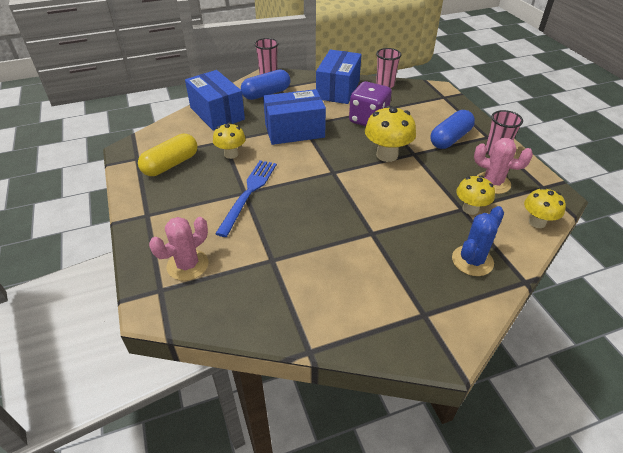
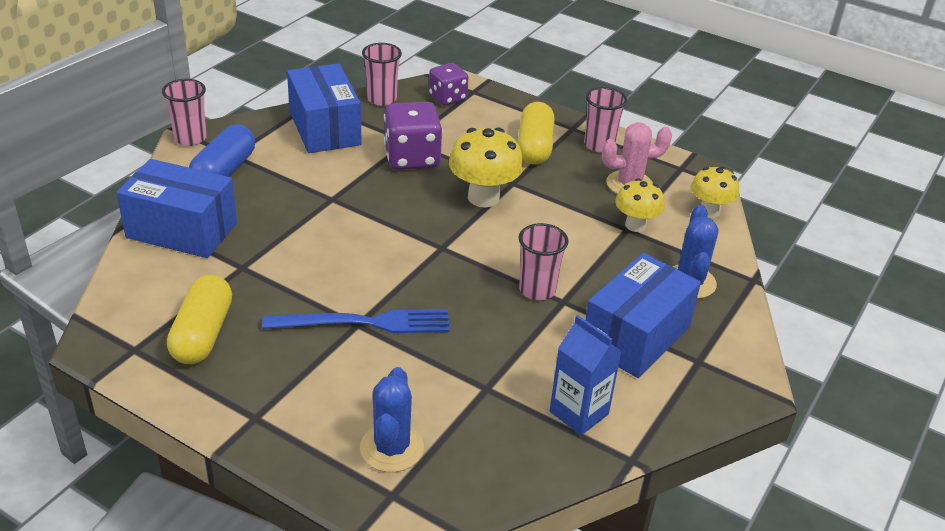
camera: 40 degrees left, 5 degrees down
pink cactus [149,217,208,281] -> blue cactus [360,367,424,472]
yellow mushroom [213,123,246,159] -> none
blue fork [215,160,277,237] -> blue fork turned 105 degrees clockwise [262,309,450,333]
blue box [263,89,326,145] -> blue box moved to [585,253,701,378]
blue capsule [430,110,475,149] -> yellow capsule [518,102,555,165]
none -> purple dice [429,63,468,105]
none -> pink cup [518,223,569,300]
none -> blue carton [550,315,622,435]

